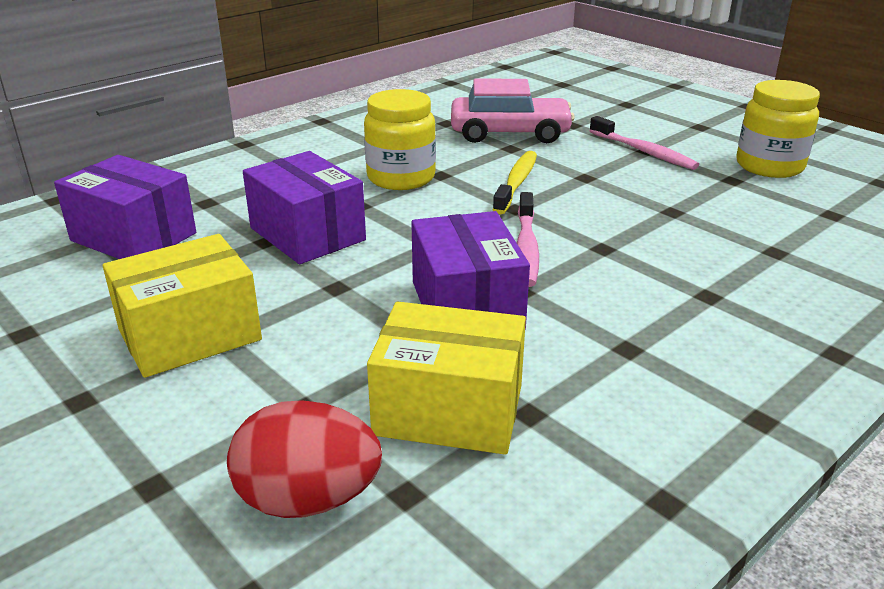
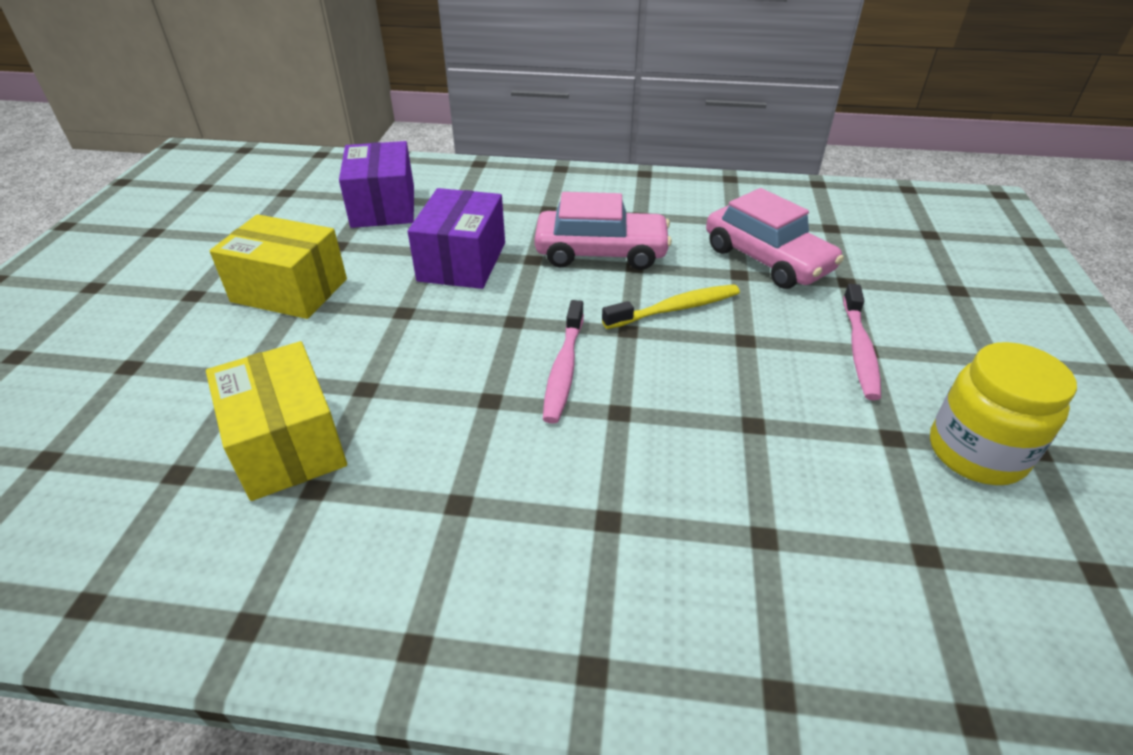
camera: 50 degrees right, 10 degrees up
red egg [227,400,382,518] -> none
yellow jar [364,89,436,190] -> pink car [534,192,672,270]
purple box [411,211,530,330] -> none
pink toothbrush [517,192,539,287] -> pink toothbrush turned 45 degrees counterclockwise [543,300,584,424]

